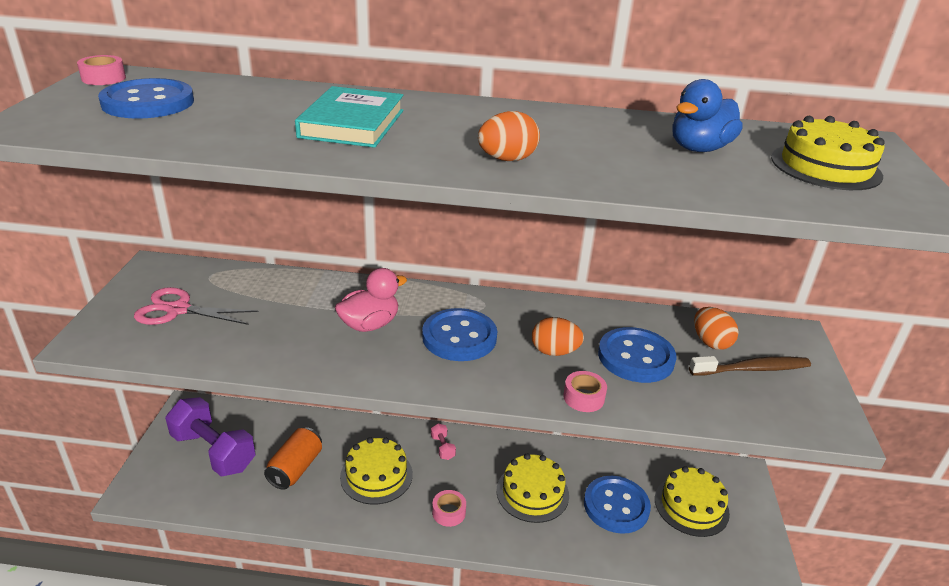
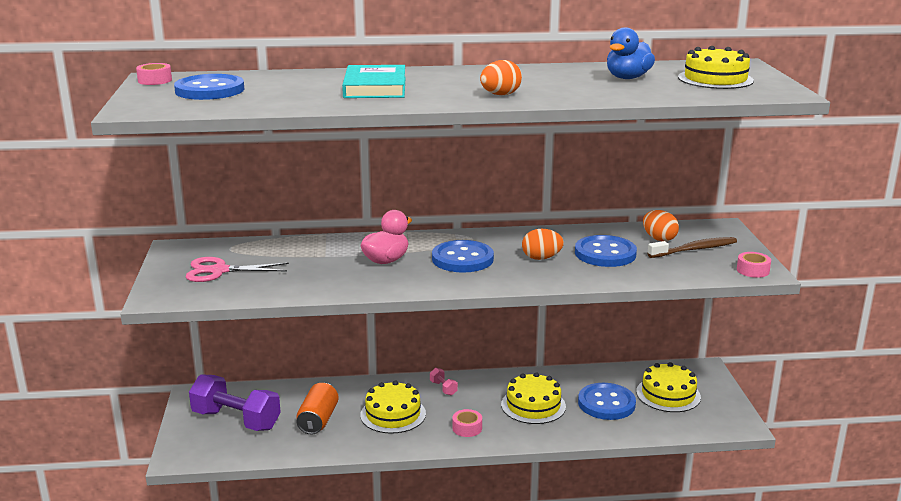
camera: 10 degrees left, 10 degrees down
pink tape [563,371,607,412] -> pink tape moved to [737,252,771,278]

